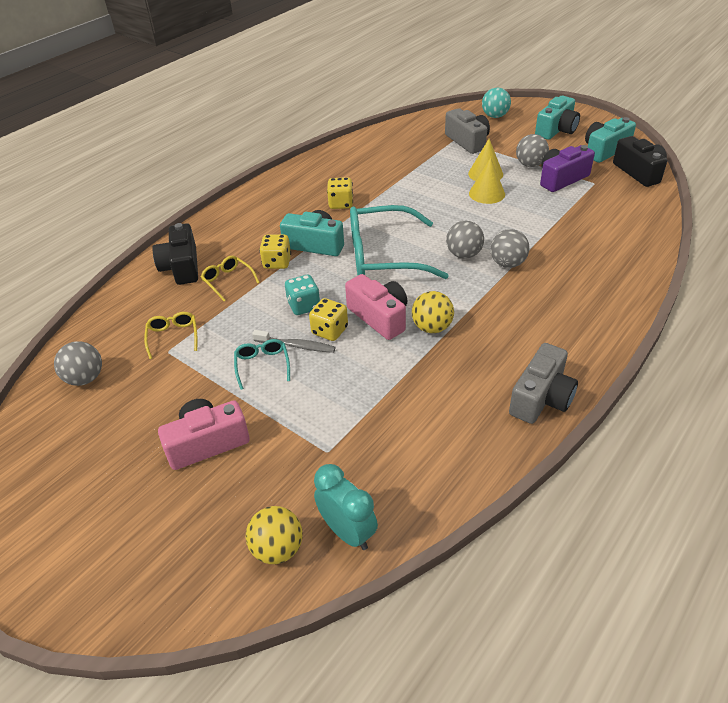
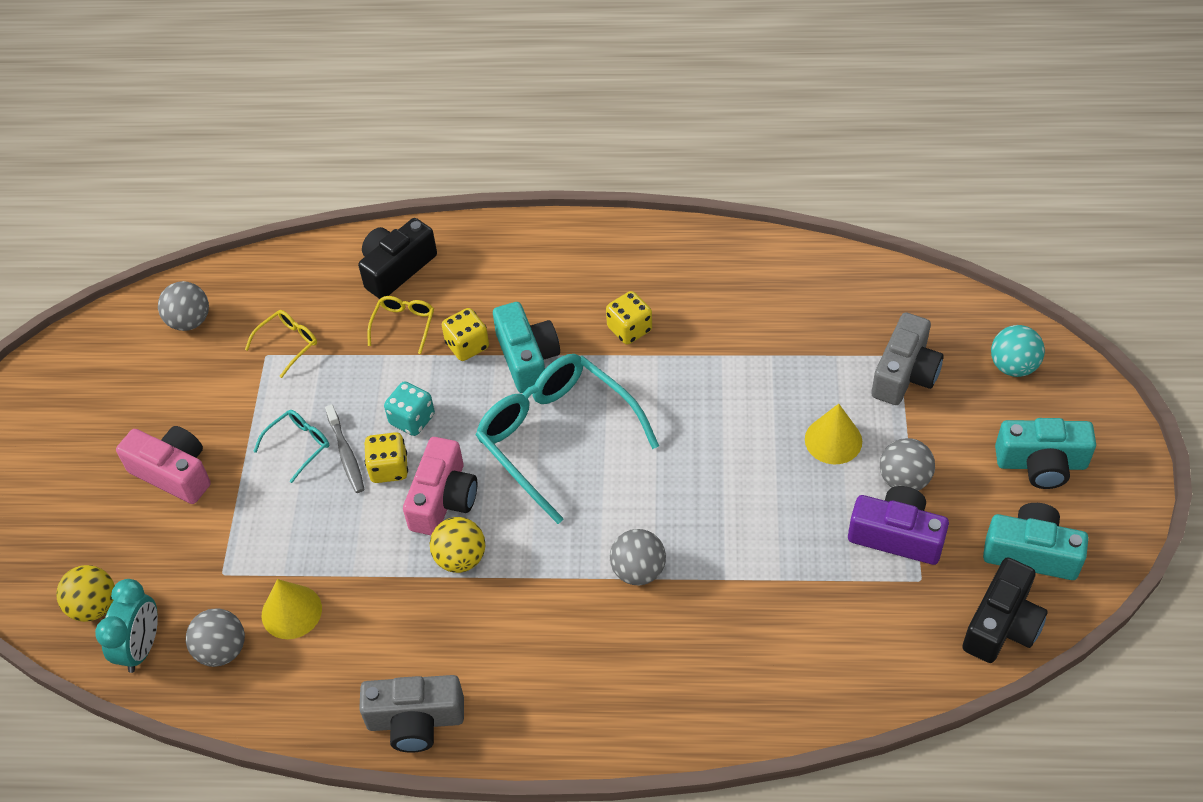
camera: 55 degrees right, 10 degrees up
grey ball [446,221,484,259] -> grey ball moved to [186,609,245,667]
yellow cone [469,158,505,204] -> yellow cone moved to [262,579,322,639]

